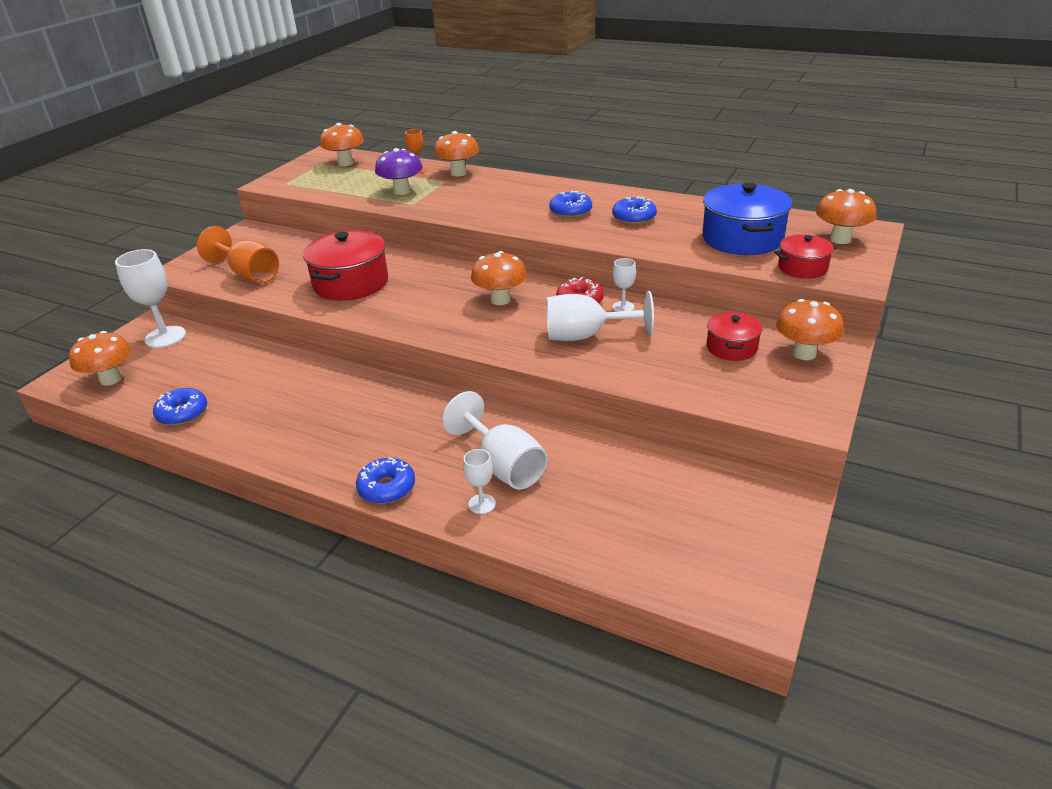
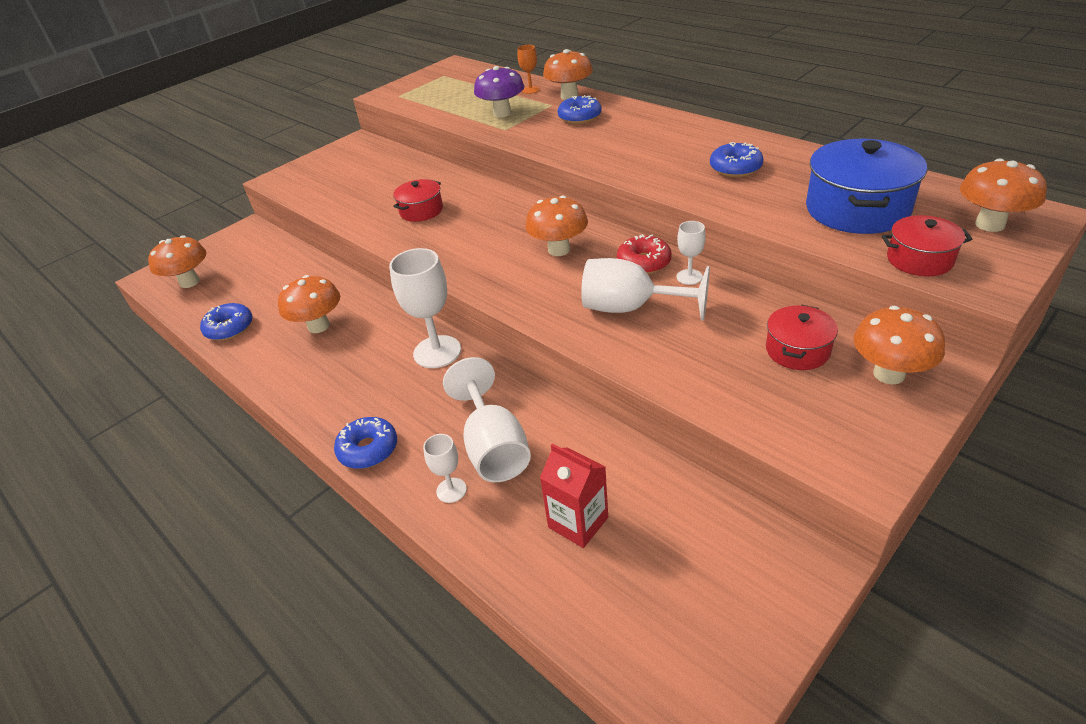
camera: 20 degrees right, 5 degrees up
white goblet [115,249,186,348] -> white goblet moved to [389,248,461,368]
orange goblet [197,226,279,283] -> none
red pot [303,231,388,301] -> red pot [393,179,443,222], size x0.56
orange mushroom [320,123,364,166] -> orange mushroom moved to [278,275,340,333]
blue donut [549,191,592,218] -> blue donut moved to [558,95,602,124]
none -> red carton [540,443,608,548]

